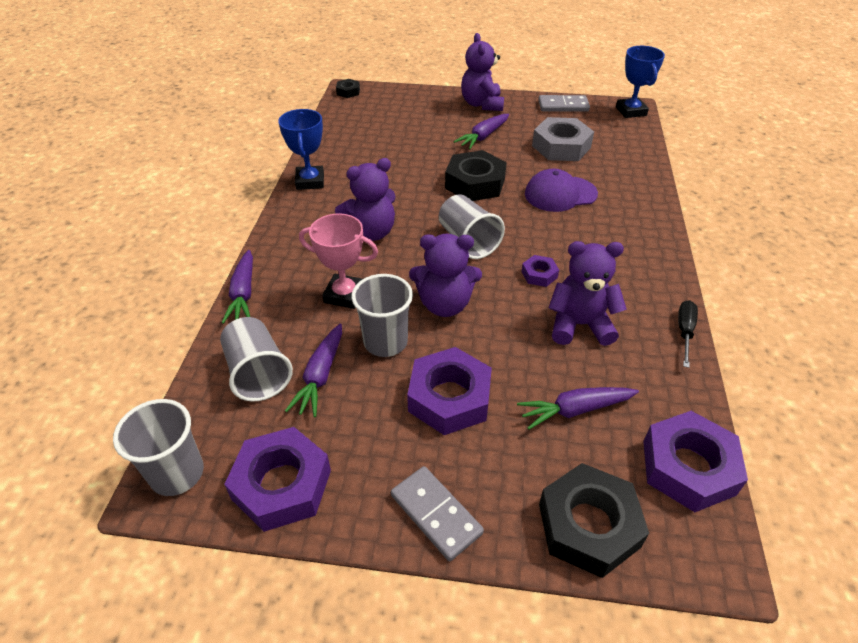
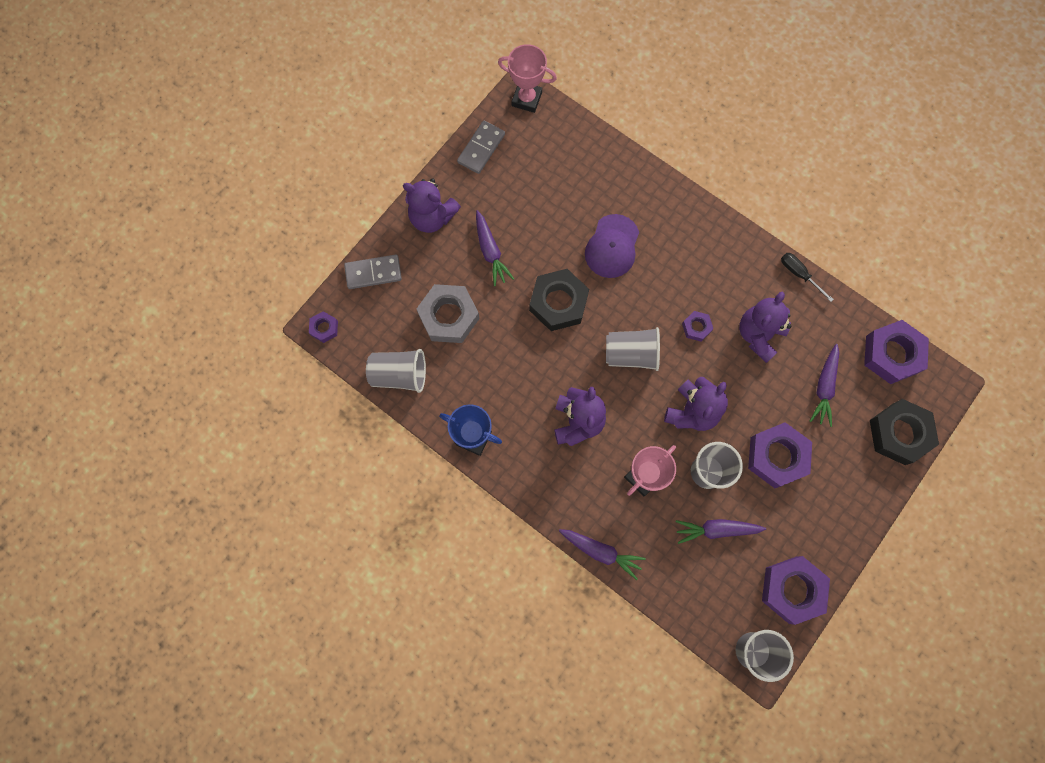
camera: 60 degrees left, 30 degrees up
grey cup [220,317,293,402] -> grey cup moved to [366,349,426,393]
purple carrot [285,324,342,417] -> purple carrot turned 135 degrees clockwise [676,519,766,544]
black nut [336,79,360,98] -> purple nut [309,311,338,343]
grey domino [391,466,484,561] -> grey domino moved to [344,255,402,289]
grey nut [532,117,594,161] -> grey nut moved to [416,284,480,343]
blue trophy [616,46,665,118] -> pink trophy [498,44,557,113]

